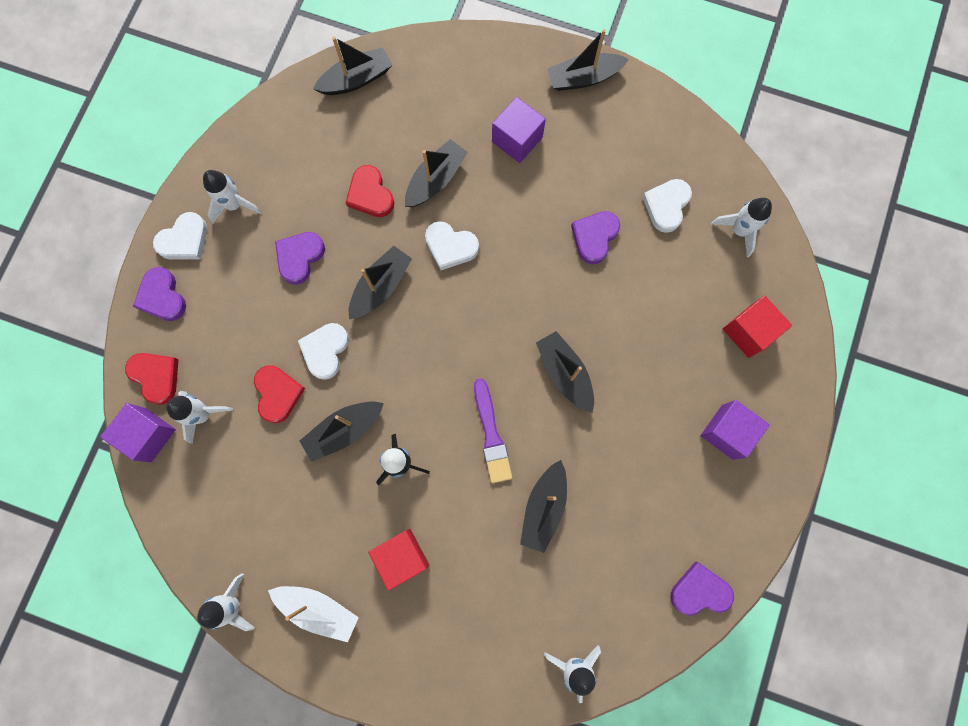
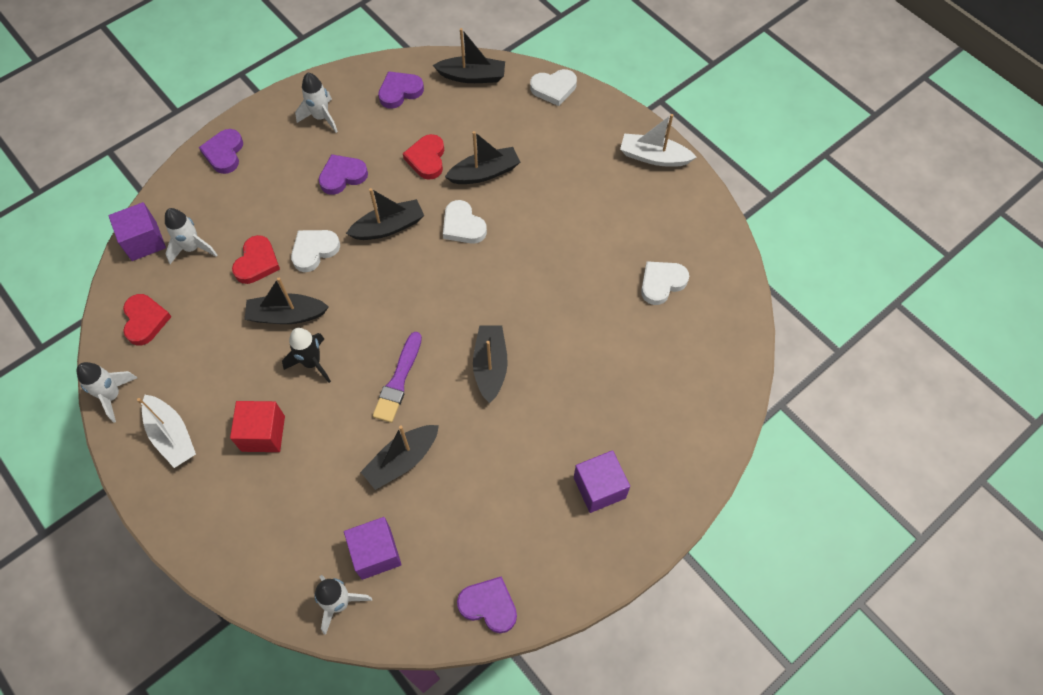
camera: 30 degrees right, 15 degrees down
red heart [125,353,179,405] -> red heart moved to [123,294,172,345]
white heart [153,212,207,260] -> white heart moved to [530,69,577,106]
purple cube [492,97,546,163] -> purple cube moved to [344,517,402,580]
black boat [547,29,629,91] -> white boat [620,114,697,167]
purple heart [571,211,620,264] -> purple heart moved to [378,71,424,109]
white rocket [711,198,772,257] -> none
red cube [723,295,792,358] -> none

